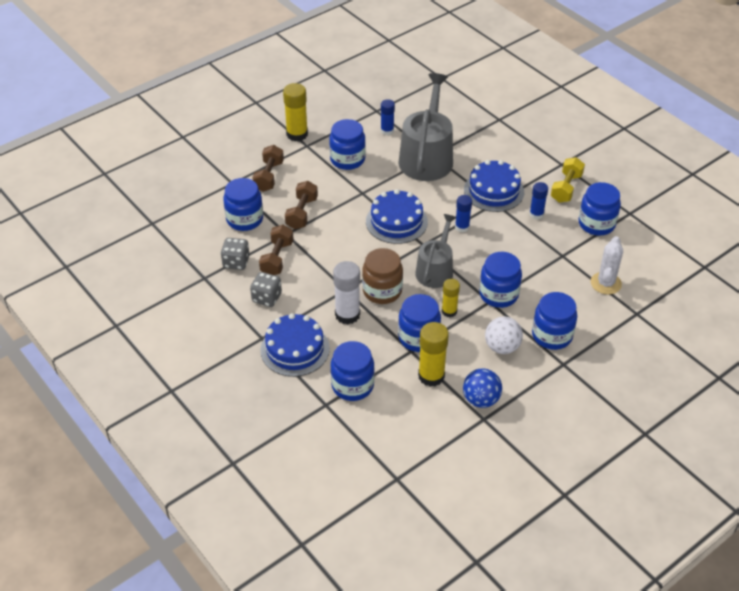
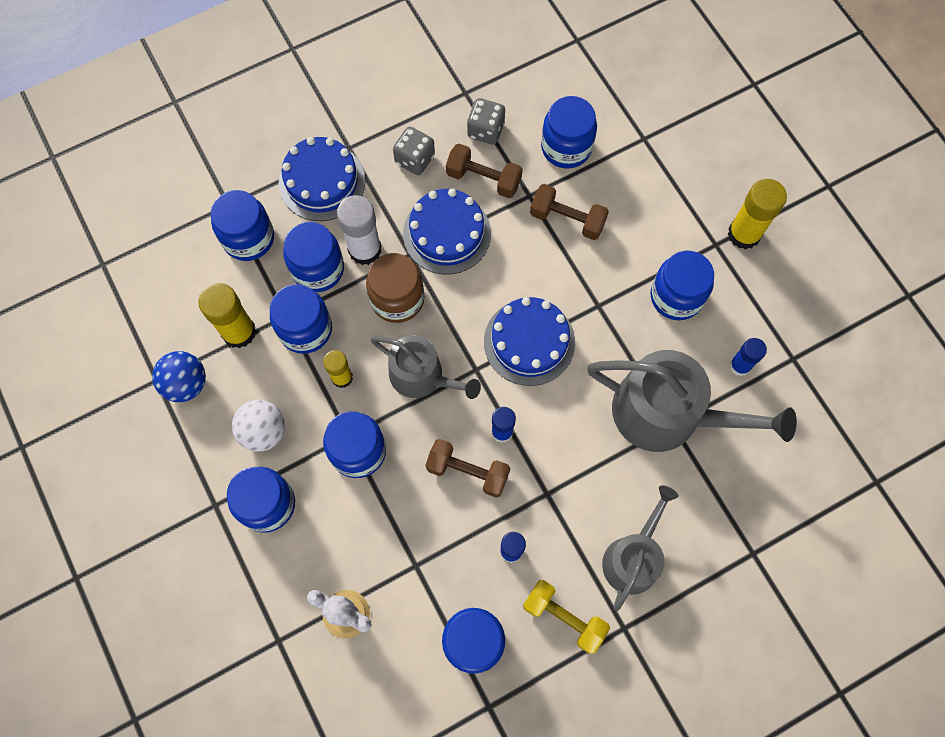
camera: 100 degrees right, 25 degrees up
brown dumbbell [252,145,284,192] -> brown dumbbell moved to [425,439,510,498]
blue cake [464,160,524,212] -> blue cake moved to [403,189,491,274]
none -> blue jar [283,222,344,292]
none -> grey watering can [602,485,679,611]

